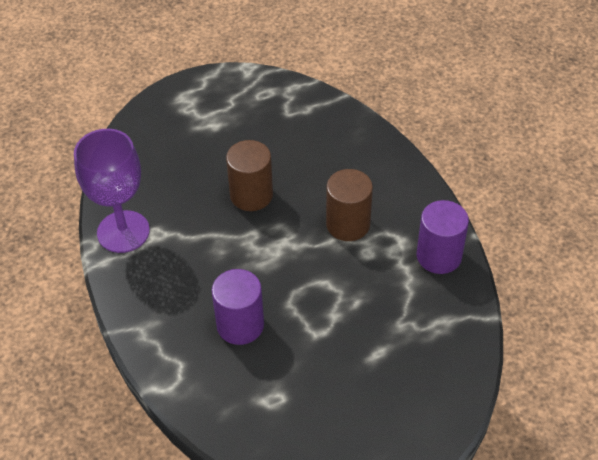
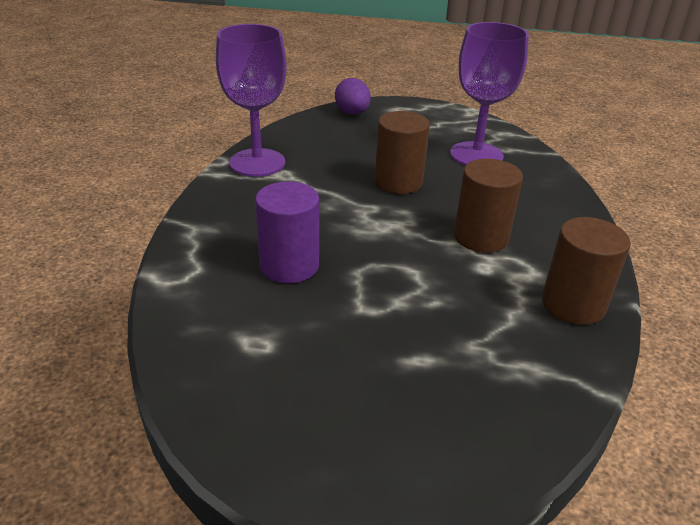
camera: 30 degrees right, 15 degrees down
purple cylinder [417,200,469,274] -> brown cylinder [542,217,631,325]
none -> purple egg [335,78,371,115]
none -> purple goblet [450,22,529,165]

